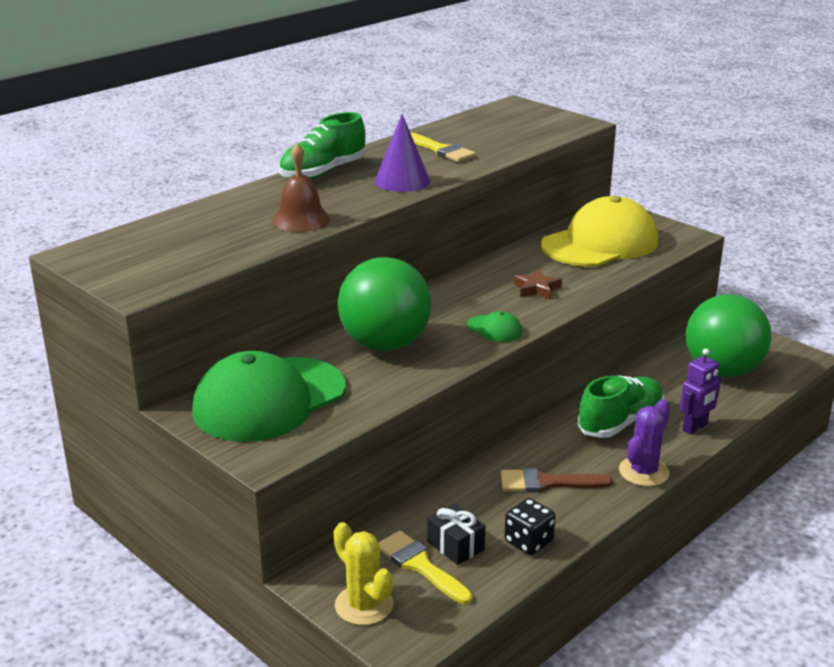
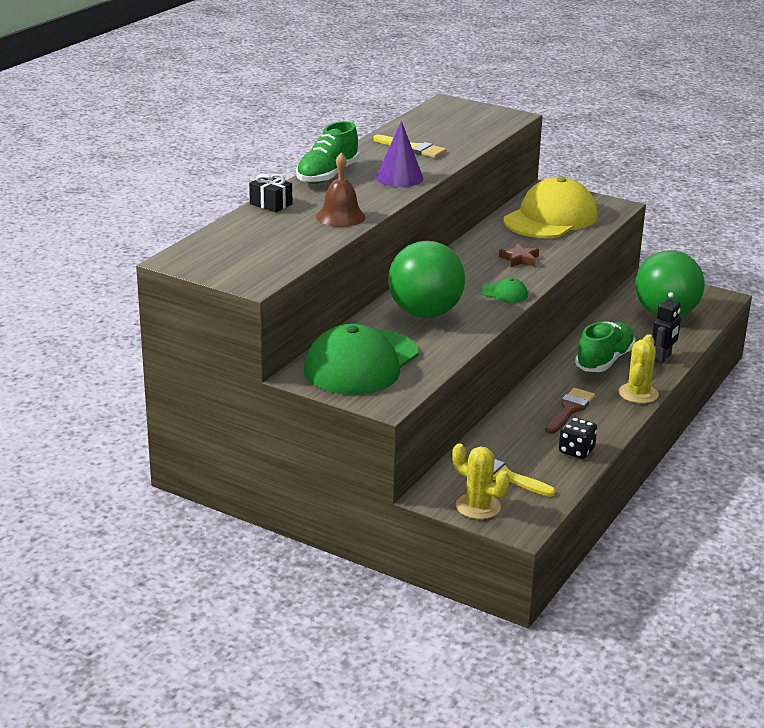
camera: 15 degrees left, 0 degrees up
black gift [427,503,485,565] -> black gift moved to [249,174,292,212]
brown brush [501,468,613,493] -> brown brush turned 135 degrees clockwise [545,388,595,434]
purple cactus [619,399,670,486] -> yellow cactus [619,334,659,404]
purple robot [680,349,721,435] -> black robot [652,292,681,364]

